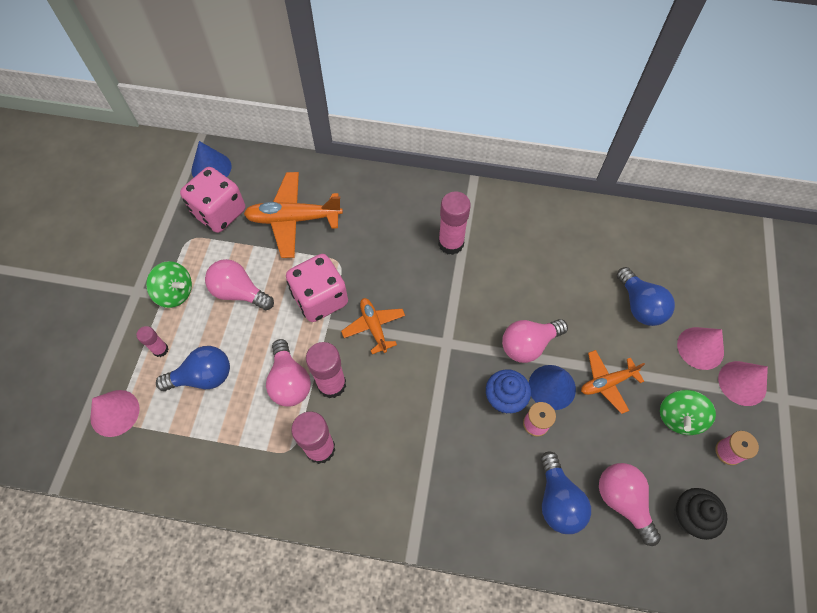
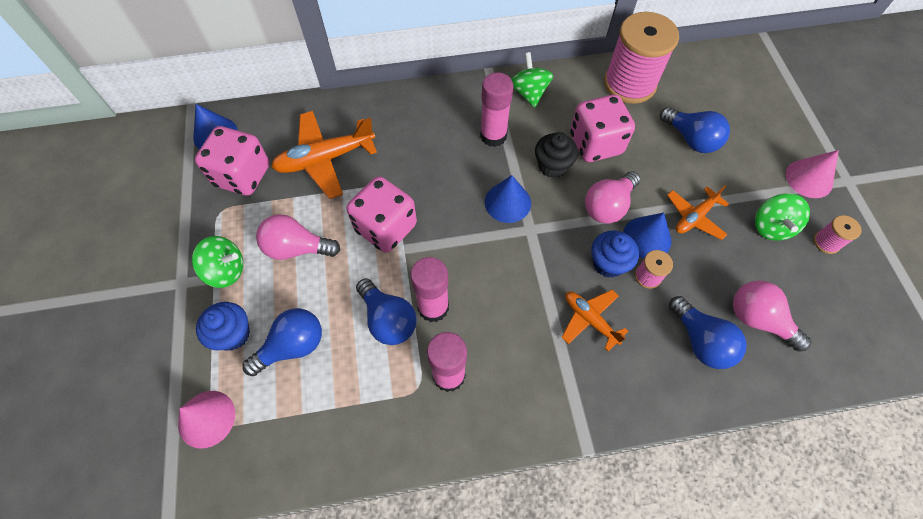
camera: 20 degrees left, 0 degrees up
pink glue stick [137,326,168,357] -> blue cupcake [196,302,250,351]
pink light bulb [266,339,311,407] -> blue light bulb [356,278,417,345]
orange plane [341,298,405,354] -> orange plane moved to [561,290,629,351]
black cupcake [673,488,727,540] -> black cupcake moved to [535,132,578,178]
pink cone [677,327,724,370] -> none
none -> blue cone [485,175,531,223]
none -> green spinning top [511,52,553,108]
none -> pink dice [570,94,635,162]
none -> pink spool [604,12,679,104]

